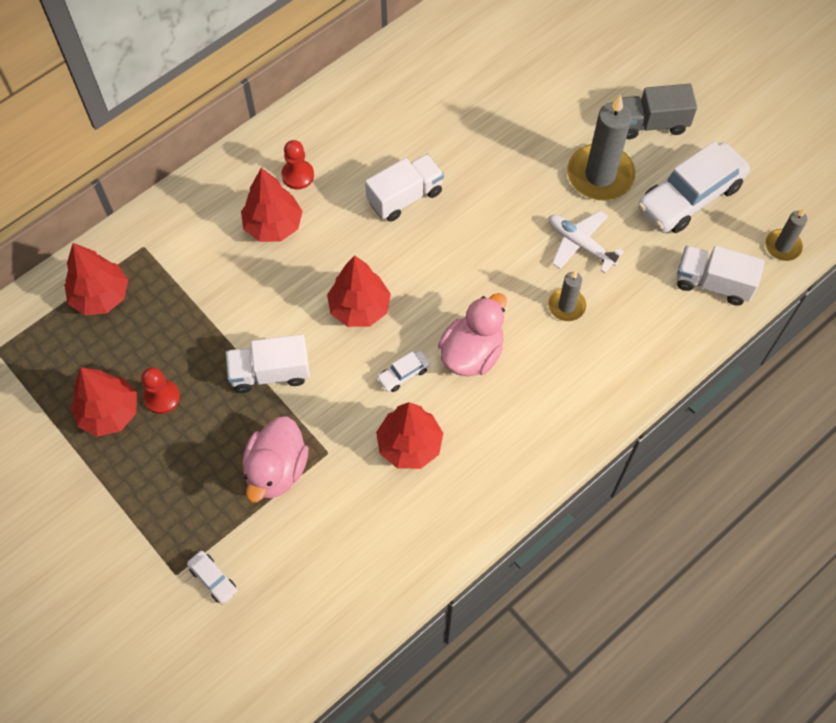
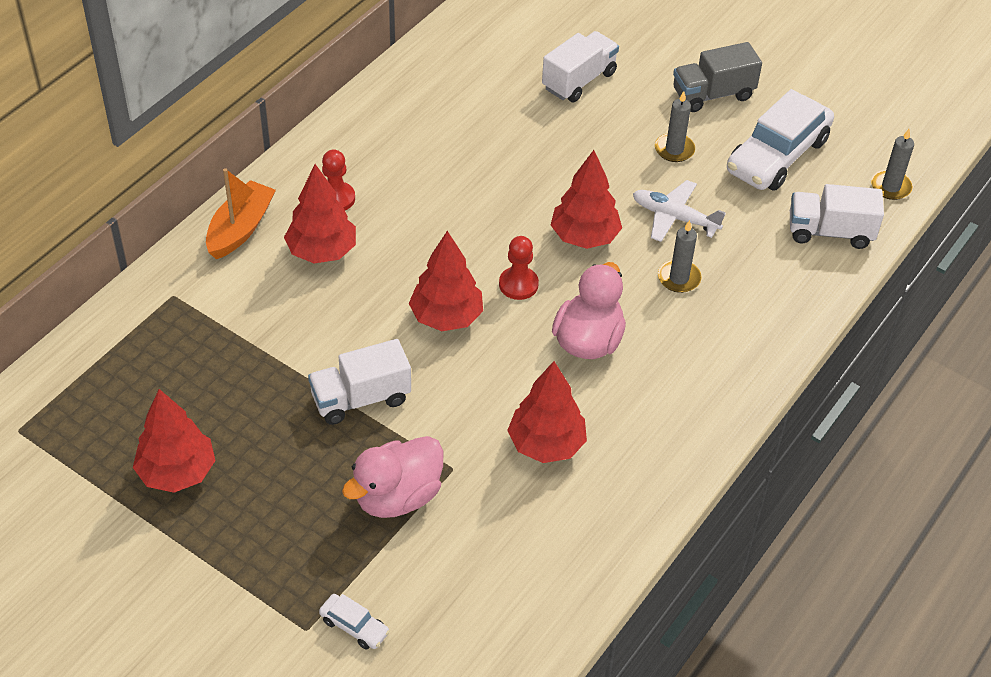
camera: 15 degrees left, 15 degrees down
red tree [64,243,128,315] -> red tree moved to [551,150,622,249]
red pawn [141,367,180,414] -> red pawn moved to [499,236,539,300]
pink duck [242,416,309,502] -> pink duck turned 45 degrees clockwise [342,436,443,518]
white truck [365,154,444,222] -> white truck moved to [542,31,619,102]
white car [376,350,430,392] -> none
grey candle [567,94,635,201] -> grey candle [655,91,695,162], size x0.53
none -> orange boat [206,168,276,259]

